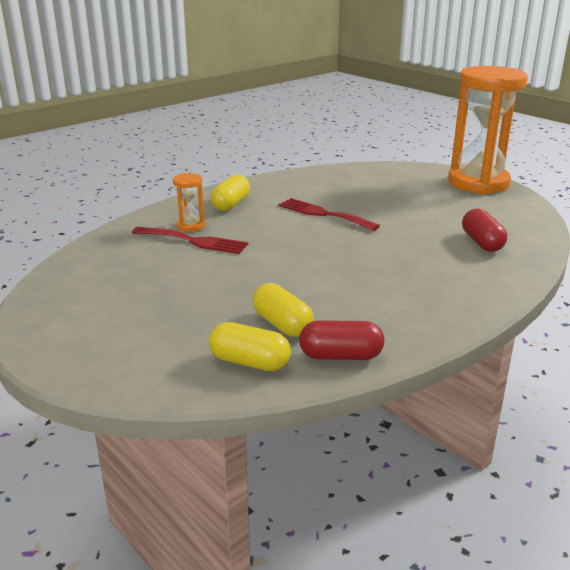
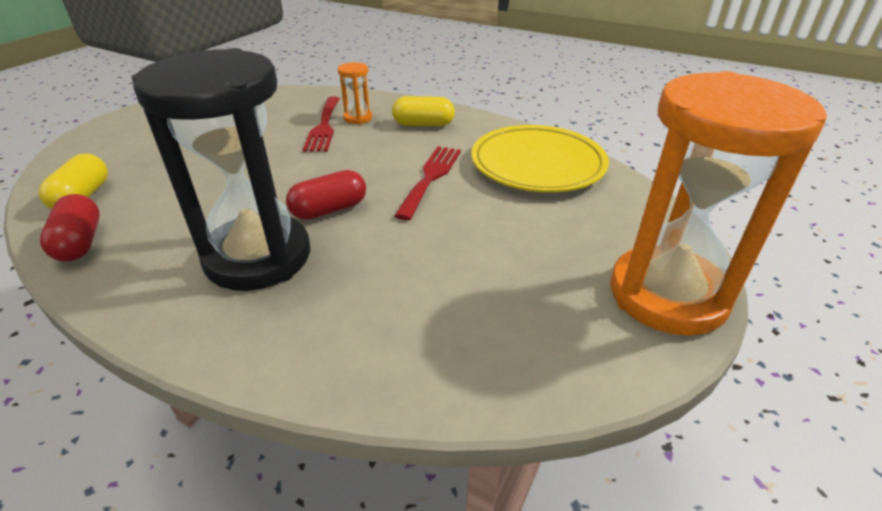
camera: 70 degrees right, 10 degrees up
yellow capsule [252,283,314,337] -> none
red capsule [462,209,507,252] -> red capsule moved to [286,170,366,220]
none -> black hourglass [131,48,310,291]
none -> yellow plate [471,125,609,192]

